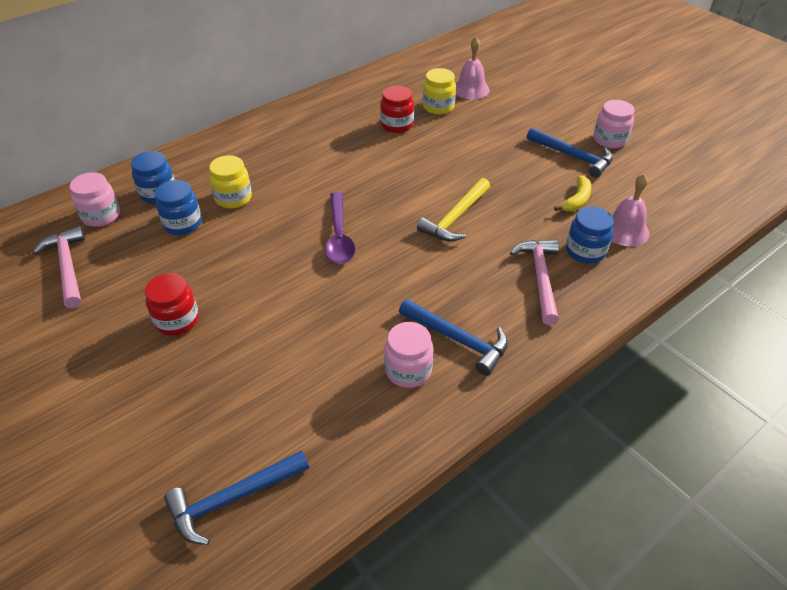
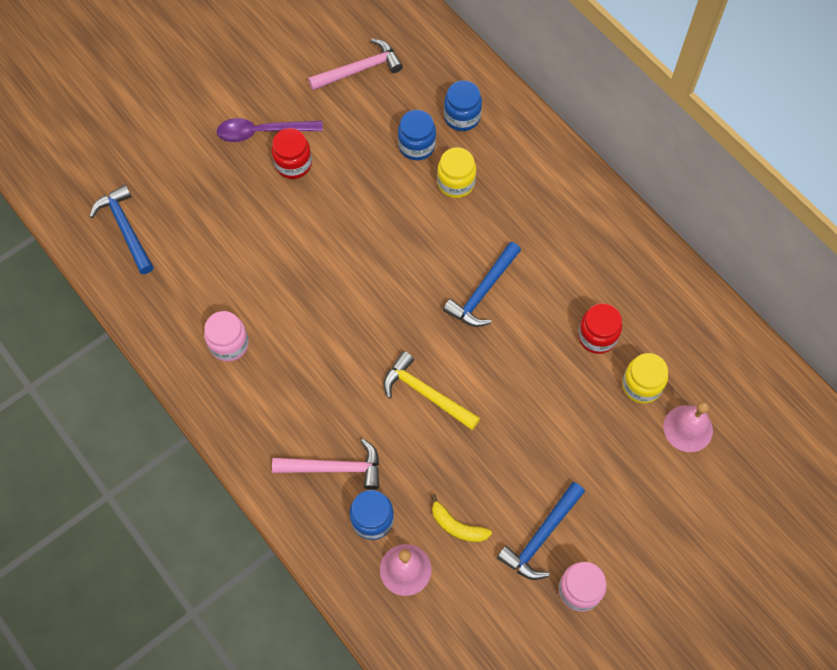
camera: 90 degrees right, 20 degrees up
pink jar [70,172,120,227] -> none
purple spoon [325,192,355,264] -> purple spoon moved to [217,118,323,142]
blue hammer [399,299,508,376] -> blue hammer moved to [443,242,521,327]

